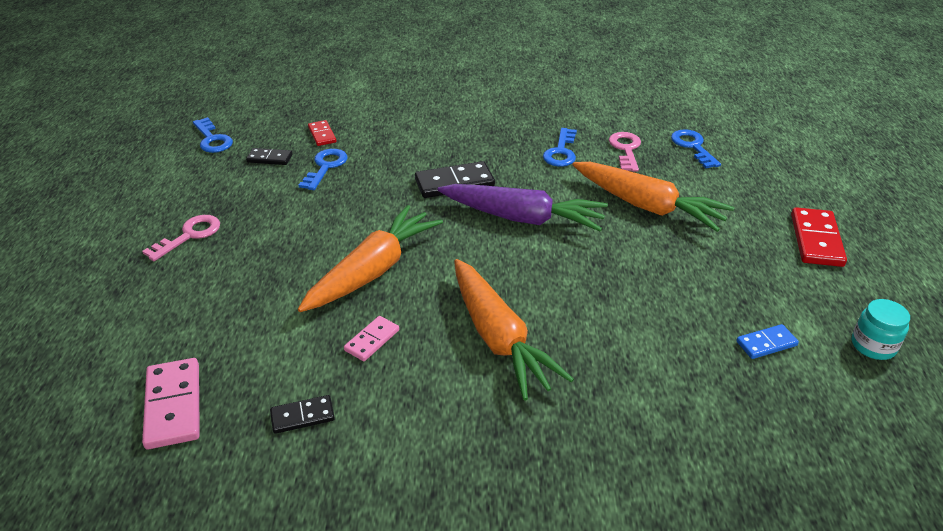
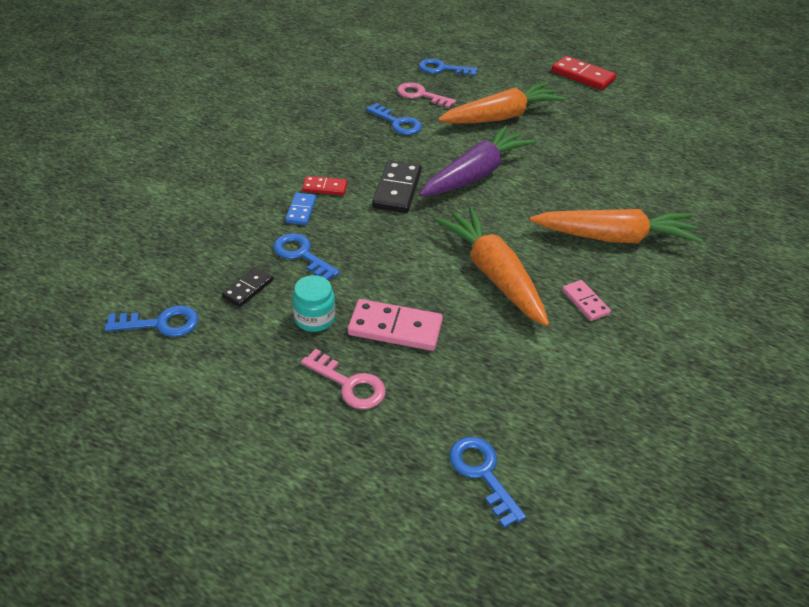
camera: 65 degrees left, 5 degrees up
pink key [142,215,220,261] -> pink key turned 150 degrees clockwise [301,349,386,409]
pink domino [142,358,200,449] -> pink domino moved to [348,299,443,351]
black domino [270,395,335,434] -> none
red domino [308,120,336,146] -> red domino moved to [302,176,348,195]
blue domino [736,324,799,359] -> blue domino moved to [285,193,316,225]
turquoise jar [852,299,910,360] -> turquoise jar moved to [292,275,335,332]
none -> blue key [449,437,526,528]

